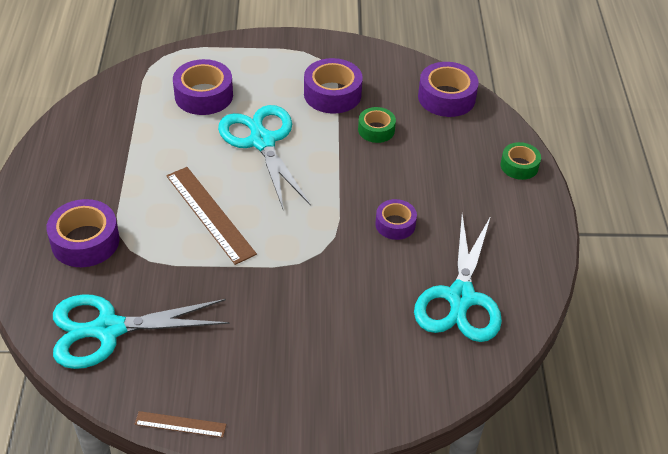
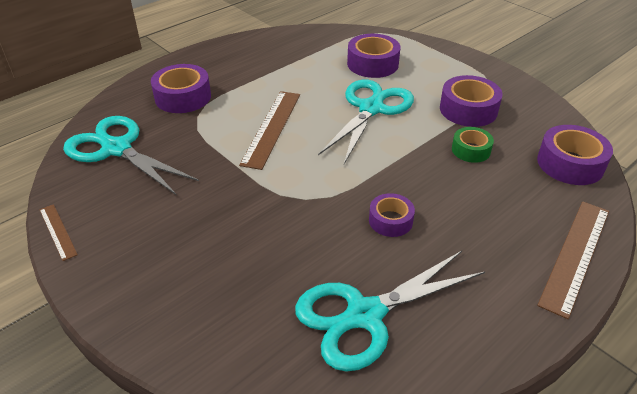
camera: 50 degrees right, 5 degrees down
green tape [501,142,541,180] -> brown ruler [537,201,609,319]

